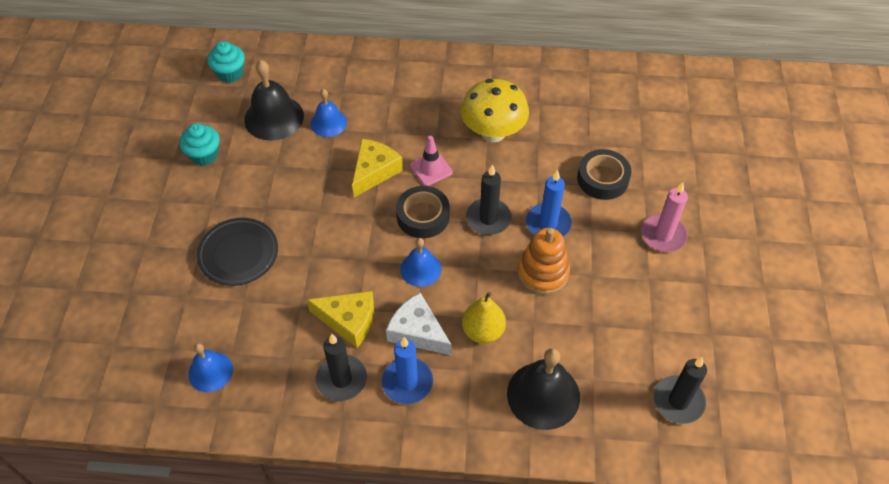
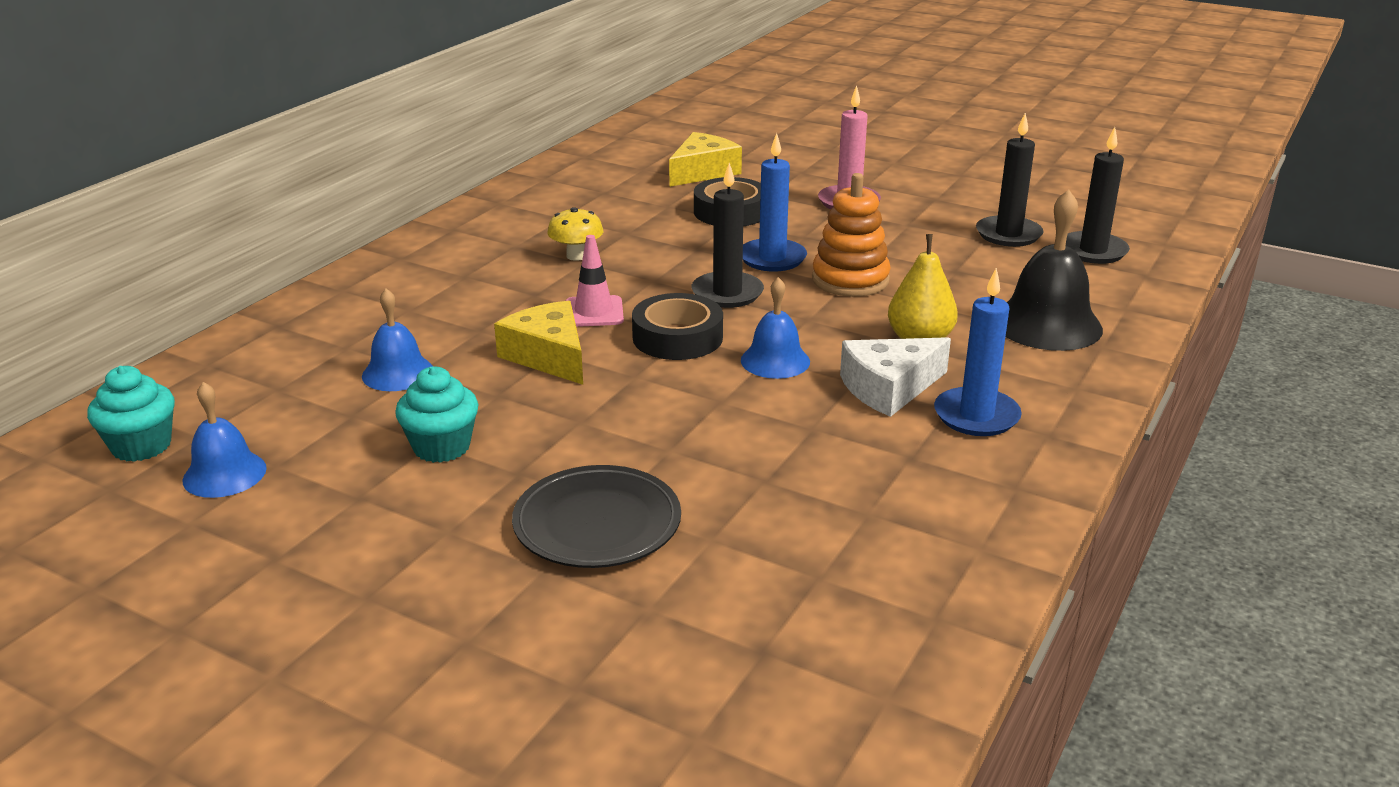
camera: 65 degrees left, 25 degrees down
turquoise cupcake [179,123,220,166] -> turquoise cupcake moved to [395,366,478,463]
blue bell [188,343,233,392] -> blue bell moved to [182,382,267,498]
black bell [244,60,304,141] -> none
yellow cheese [307,291,374,348] -> yellow cheese moved to [669,132,742,187]
black candle [316,334,367,401] -> black candle moved to [976,113,1043,247]
yellow mushroom [461,79,529,142] -> yellow mushroom [547,207,603,261], size x0.52

